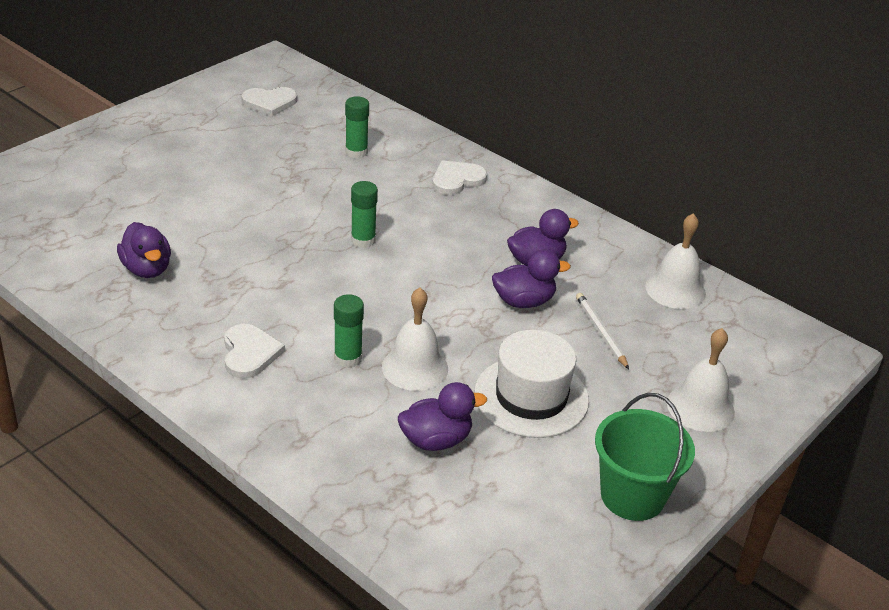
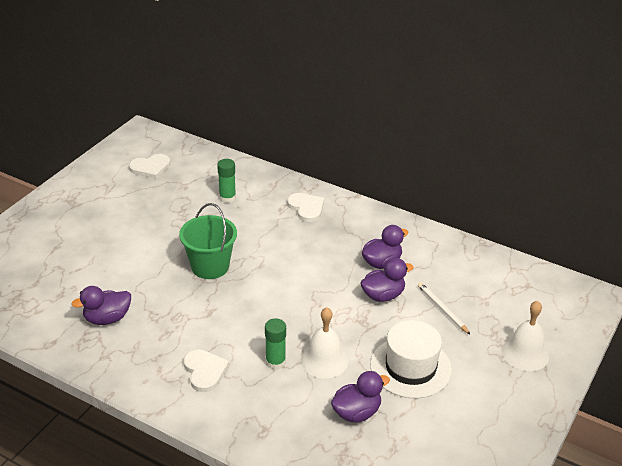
camera: 10 degrees left, 0 degrees up
purple duck [117,222,171,278] -> purple duck turned 105 degrees clockwise [71,286,131,325]
green glue stick [351,181,378,248] -> none
white heart [433,160,487,195] -> white heart turned 105 degrees clockwise [287,193,324,222]
green bucket [595,393,695,521] -> green bucket moved to [179,203,237,279]
white bell [645,213,706,309] -> none

